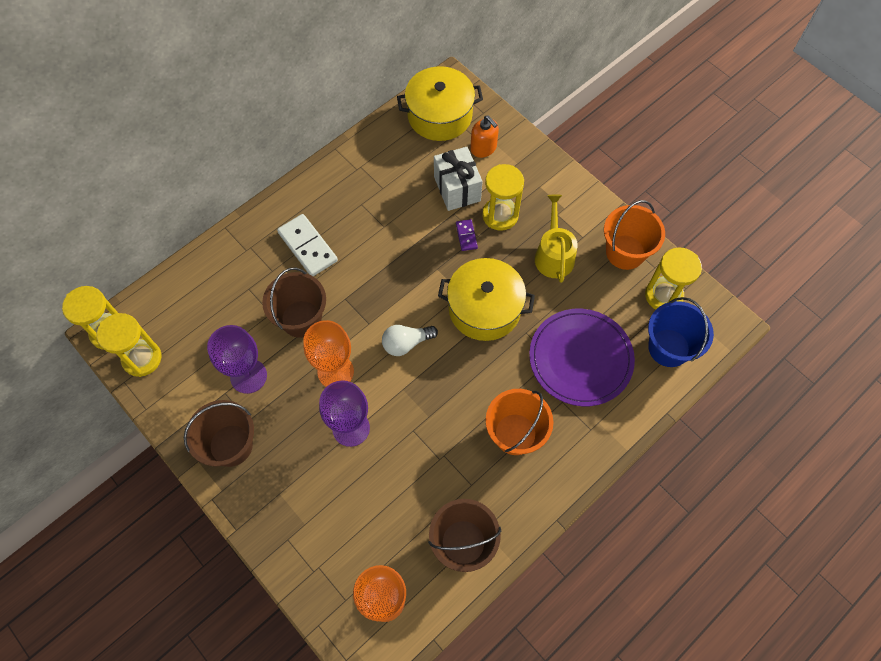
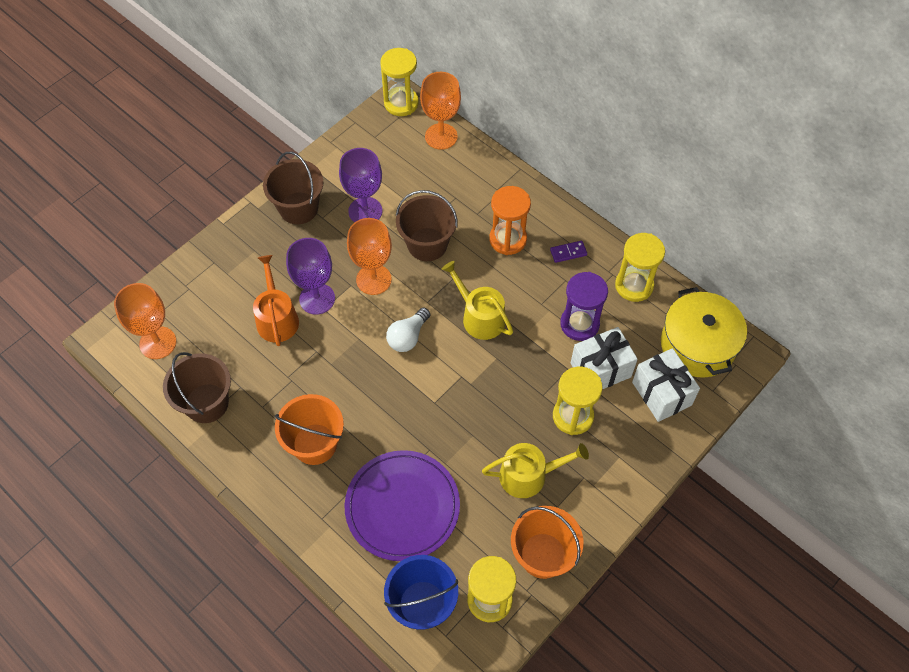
camera: 85 degrees right, 5 degrees down
yellow hourglass [97,313,161,377] -> yellow hourglass moved to [615,233,665,302]
white domino [277,214,338,276] -> orange hourglass [489,186,531,255]
white light bulb [382,325,438,356] -> white light bulb turned 120 degrees counterclockwise [386,308,430,352]
yellow pot [438,258,535,341] -> none
purple domino [456,219,478,251] -> purple domino moved to [550,241,587,263]
orange soap dispenser [470,115,499,158] -> white gift [632,348,700,422]
none -> orange watering can [253,255,299,346]
none -> orange goblet [420,72,461,150]
none -> yellow watering can [442,261,513,340]
none -> purple hourglass [560,272,608,341]

